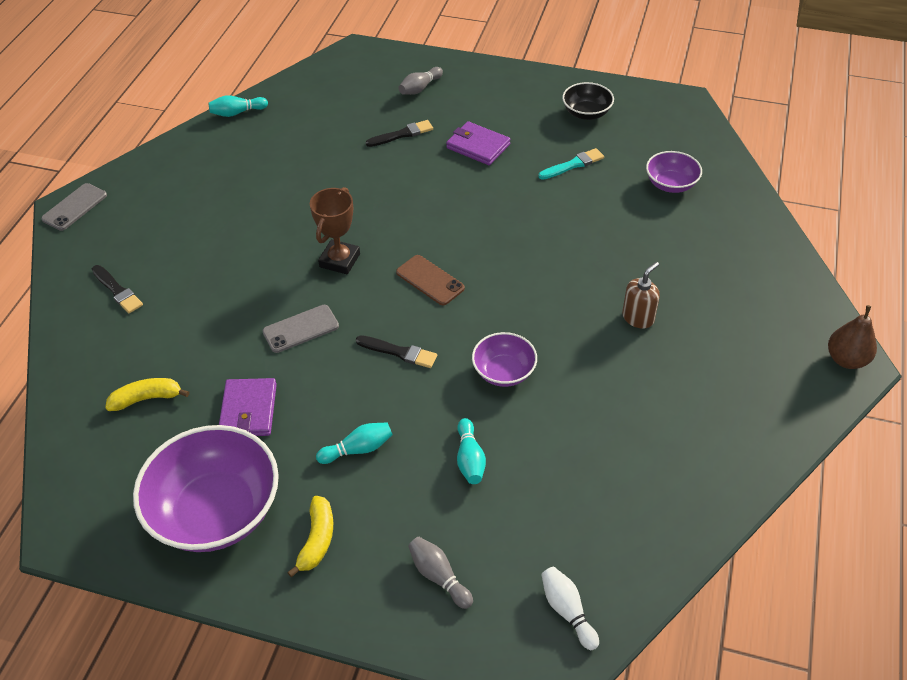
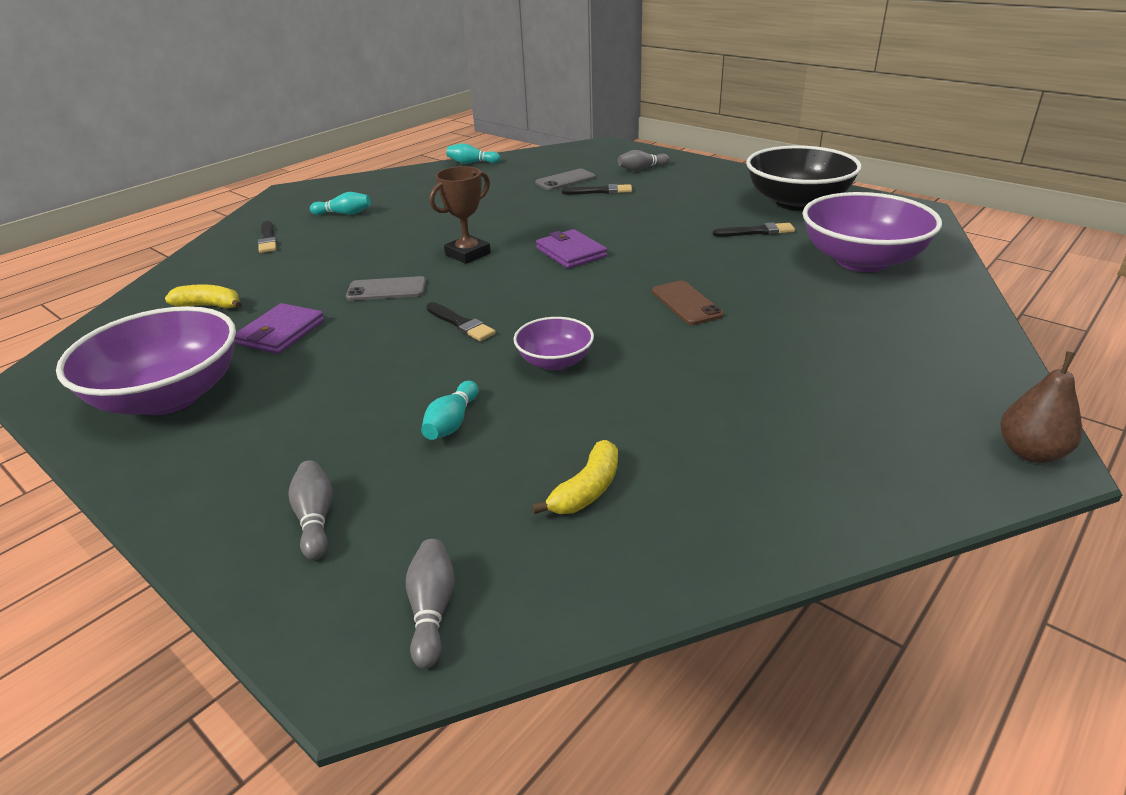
camera: 25 degrees right, 15 degrees down
grey phone [41,183,107,231] -> grey phone moved to [535,169,596,190]
yellow banana [287,496,333,577] -> yellow banana moved to [532,440,618,514]
turquoise bowling pin [316,422,393,464] -> turquoise bowling pin moved to [310,192,371,215]
brown phone [396,255,465,305] -> brown phone moved to [652,281,724,325]
purple wallet [446,121,511,165] -> purple wallet moved to [536,229,607,269]
turquoise brush [538,148,604,180] -> black brush [713,222,795,237]
white bowling pin [541,567,599,650] -> grey bowling pin [406,539,455,669]
black bowl [562,82,614,120] -> black bowl [746,146,862,211], size x1.94
brown soap dispenser [622,262,660,329] -> none
purple bowl [646,151,702,193] -> purple bowl [802,192,942,272], size x1.94

